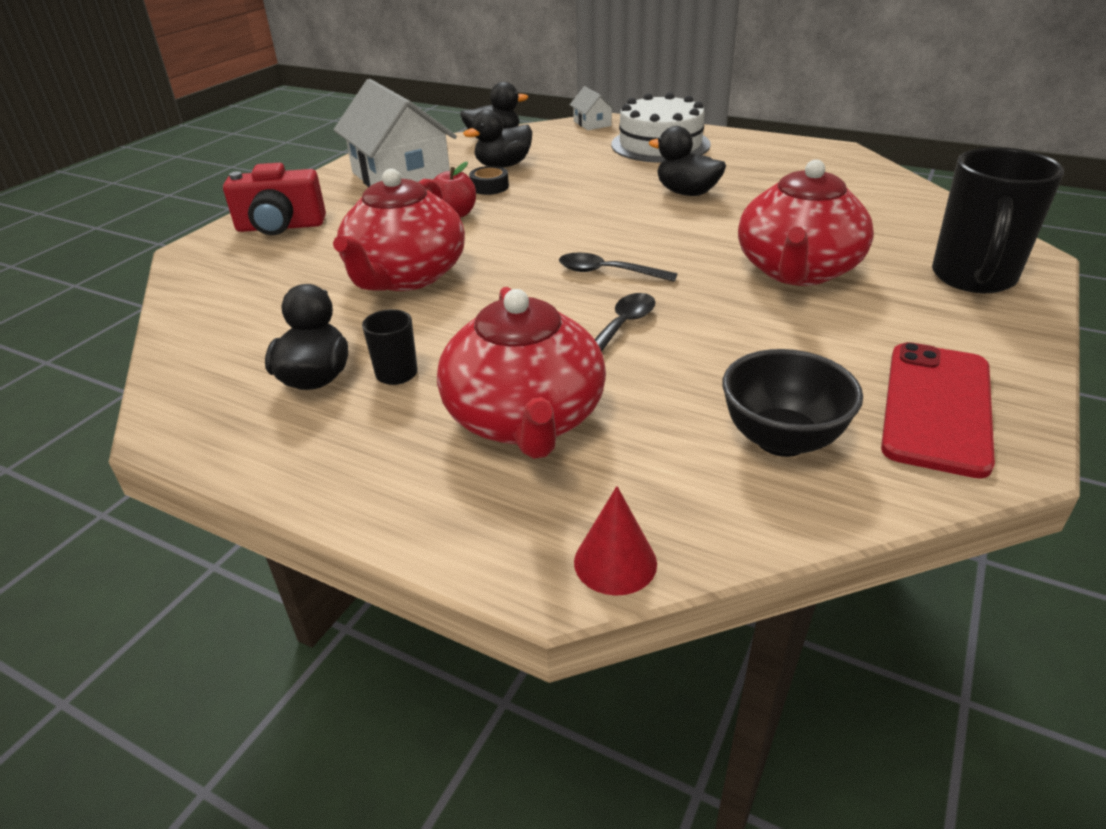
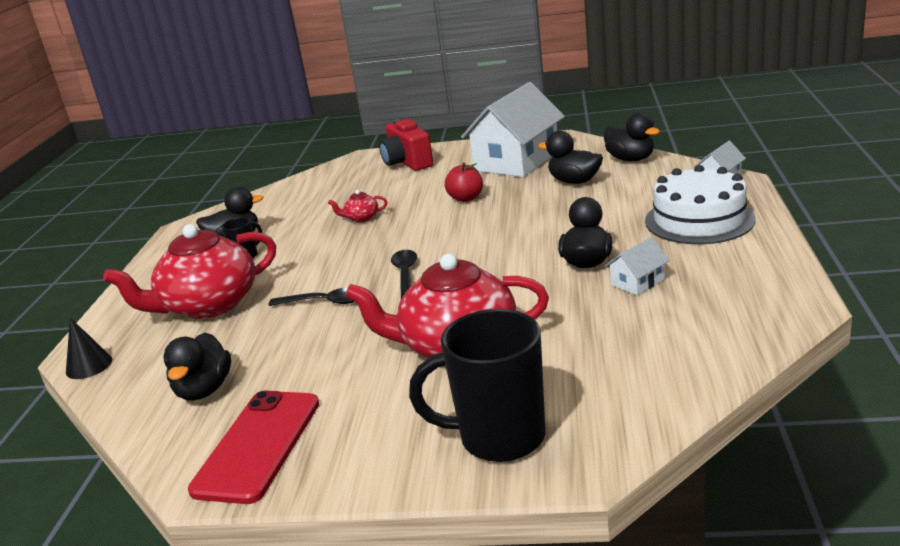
camera: 70 degrees right, 10 degrees down
red teapot [333,169,465,291] -> red teapot [328,190,387,222], size x0.40
black tape [469,166,509,195] -> none
red cone [574,486,657,596] -> black cone [66,318,112,379]
black bowl [722,349,863,457] -> black duck [163,333,231,401]
red phone [881,342,995,479] -> red phone turned 75 degrees counterclockwise [188,391,319,504]
none -> white house [605,237,669,296]

